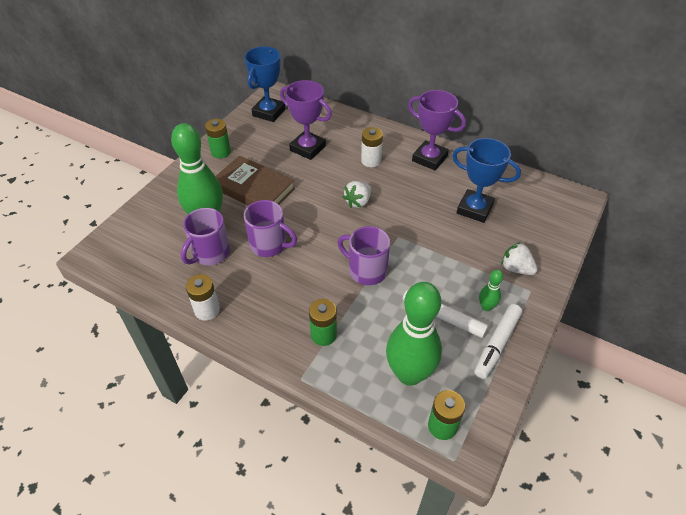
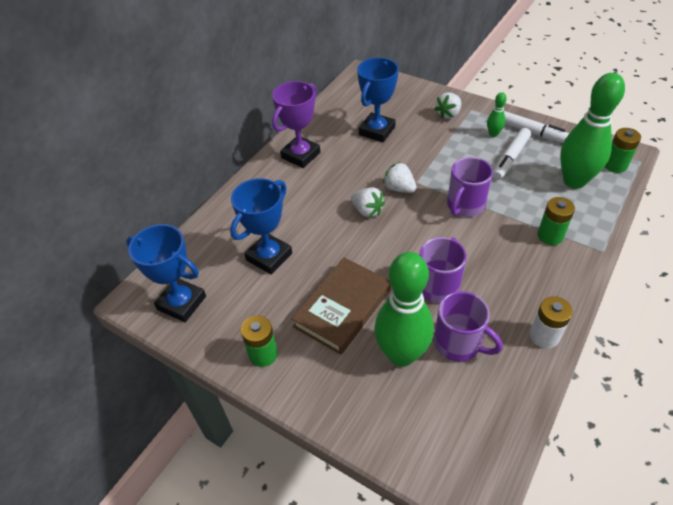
camera: 85 degrees left, 0 degrees up
purple trophy [280,80,332,160] -> blue trophy [230,178,292,275]
white battery [361,127,383,167] -> none
none -> white strawberry [383,162,417,193]

